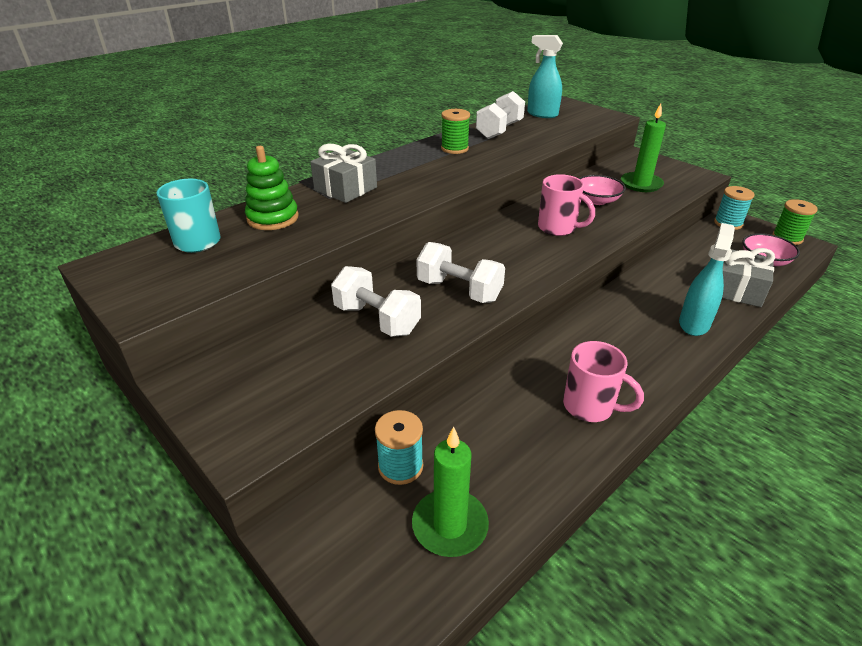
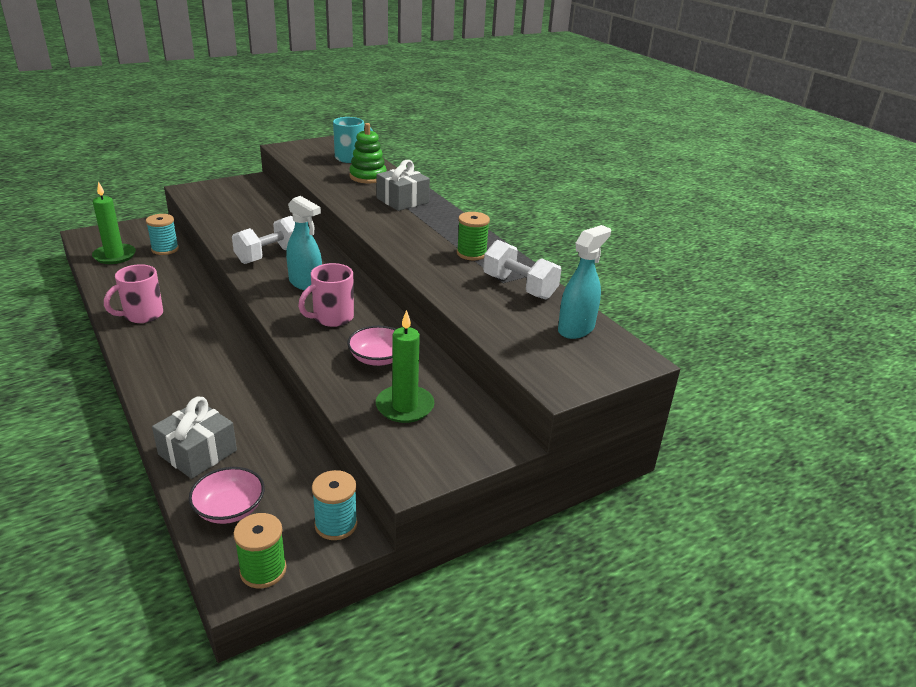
camera: 100 degrees right, 5 degrees down
white dumbbell [331,266,421,337] -> none
turquoise spray bottle [679,223,735,336] -> turquoise spray bottle moved to [286,196,322,290]

